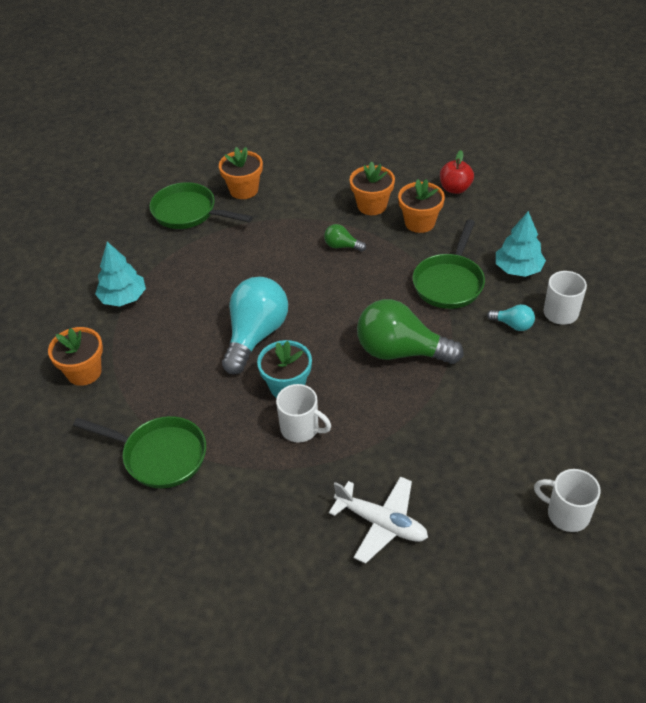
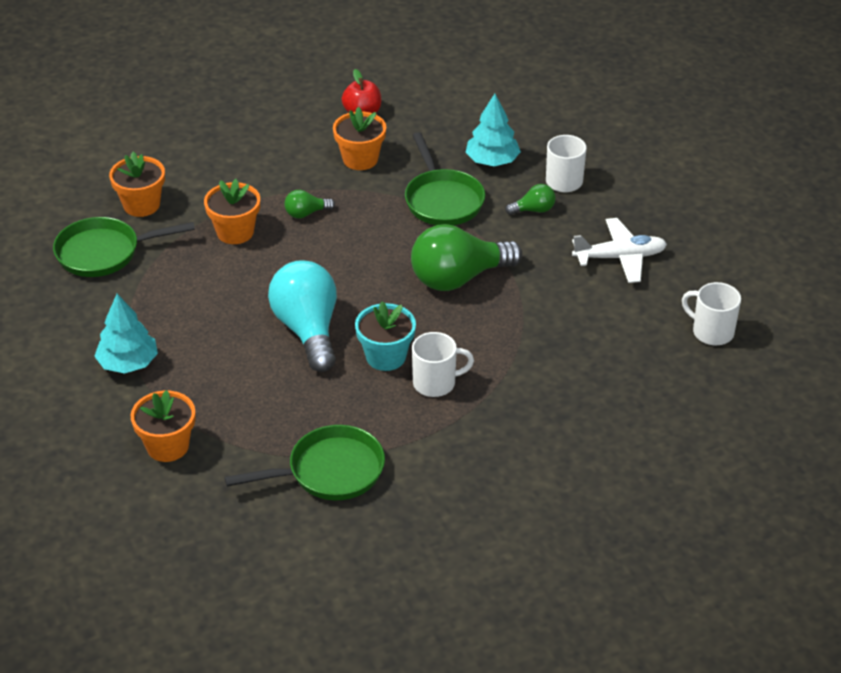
camera: 40 degrees left, 5 degrees down
white plane [329,476,428,564] -> white plane moved to [572,218,667,283]
orange flower pot [350,161,395,215] -> orange flower pot moved to [204,179,260,244]
turquoise light bulb [487,304,535,331] -> green light bulb [505,184,556,215]
white mug [534,469,601,532] -> white mug turned 45 degrees clockwise [682,282,741,345]

